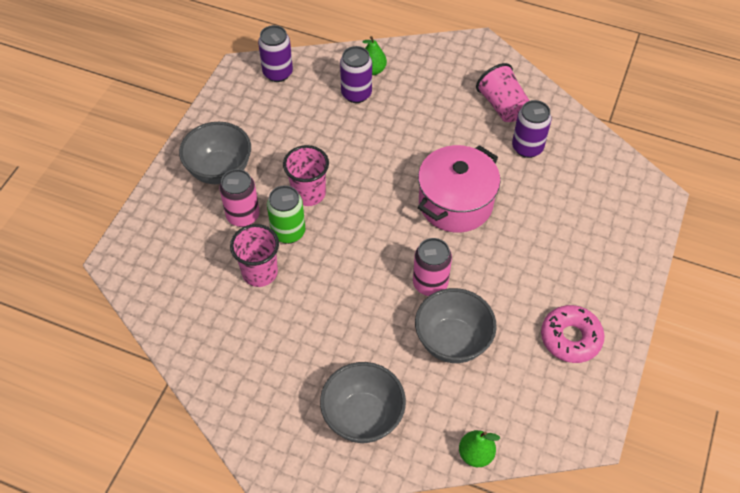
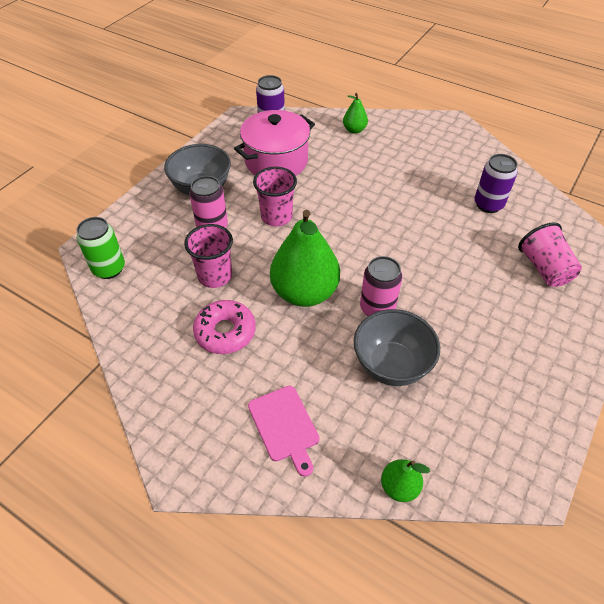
camera: 10 degrees right, 5 degrees down
green can [267,185,305,244] -> green can moved to [76,217,125,279]
grey bowl [320,362,406,443] -> pink cutting board [248,386,319,477]
purple can [340,46,372,103] -> none
pink pot [418,145,500,233] -> pink pot moved to [234,110,315,176]
pink cup [476,63,530,122] -> pink cup moved to [518,223,582,287]
pink donut [541,305,605,363] -> pink donut moved to [193,300,256,354]
none -> green pear [270,210,340,307]

